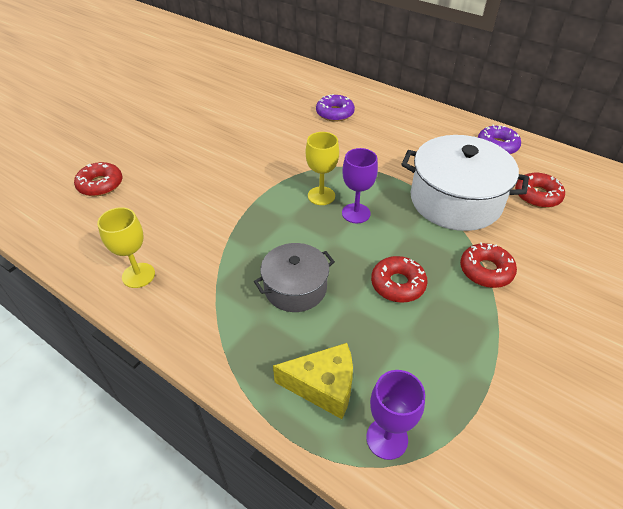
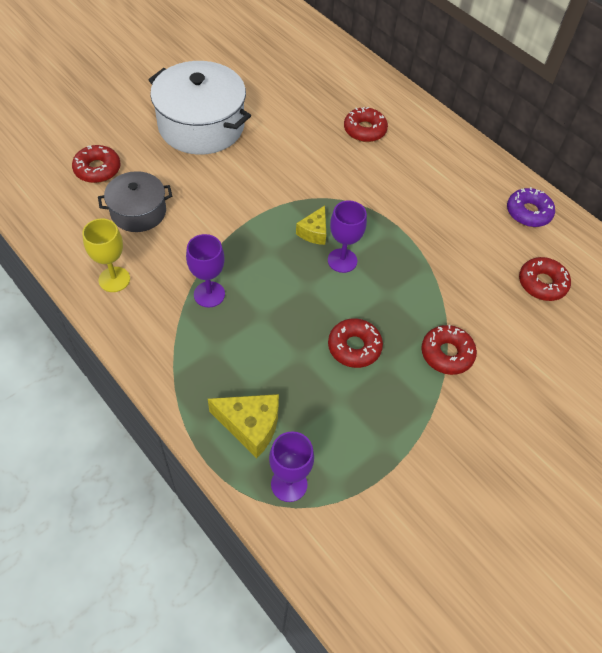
camera: 10 degrees right, 10 degrees up
grey pot [254,243,335,312] -> grey pot moved to [98,171,172,232]
yellow goblet [305,132,339,205] -> yellow cheese [296,205,326,245]
purple donut [316,94,355,122] -> red donut [344,107,388,142]
white pot [401,135,529,231] -> white pot moved to [148,61,251,155]
none -> purple goblet [186,234,225,307]

